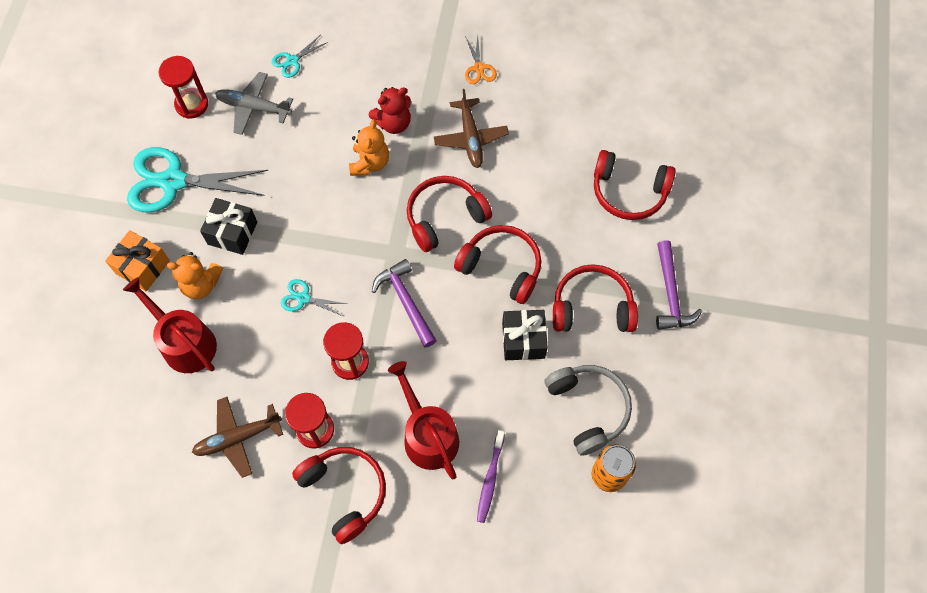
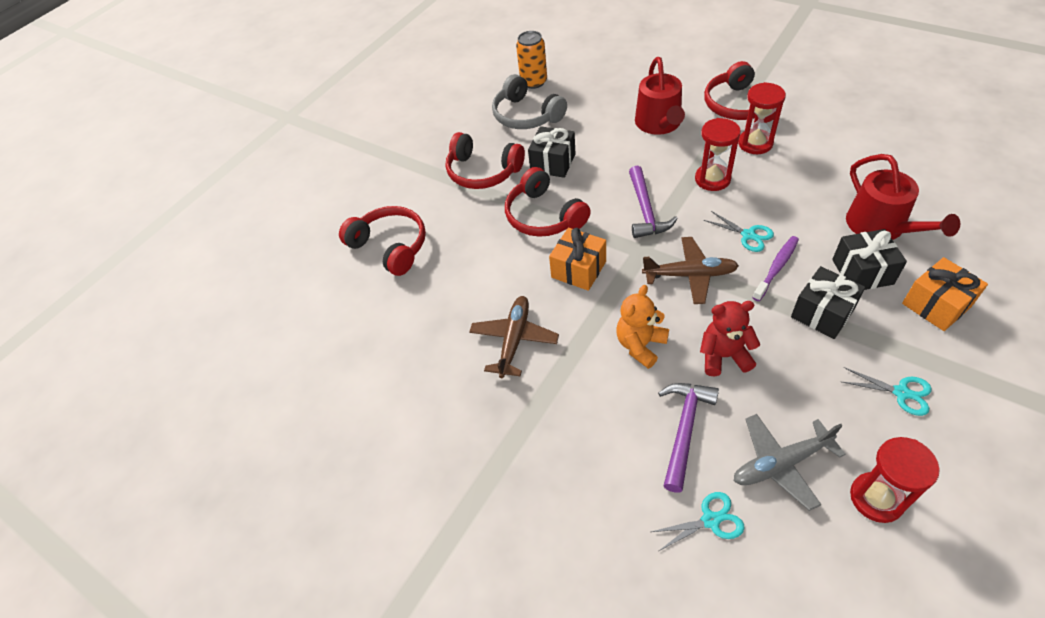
camera: 150 degrees left, 15 degrees down
turquoise scissors [127,147,268,213] -> turquoise scissors [842,367,932,416], size x0.45
orange teddy bear [167,252,223,299] -> black gift [832,229,907,290]
brown plane [192,397,283,478] -> brown plane moved to [642,237,739,304]
grey plane [215,72,293,135] -> grey plane turned 120 degrees clockwise [734,414,846,511]
red teddy bear [369,87,411,134] -> red teddy bear moved to [700,301,760,377]
red headphones [407,176,492,252] -> orange gift [549,228,606,291]
orange scissors [465,35,497,84] -> none
purple toothbrush [477,430,505,523] -> purple toothbrush moved to [752,236,799,301]
grey headphones [544,365,632,456] -> grey headphones turned 45 degrees counterclockwise [492,74,567,129]
purple hammer [656,240,702,330] -> purple hammer moved to [658,383,719,493]

